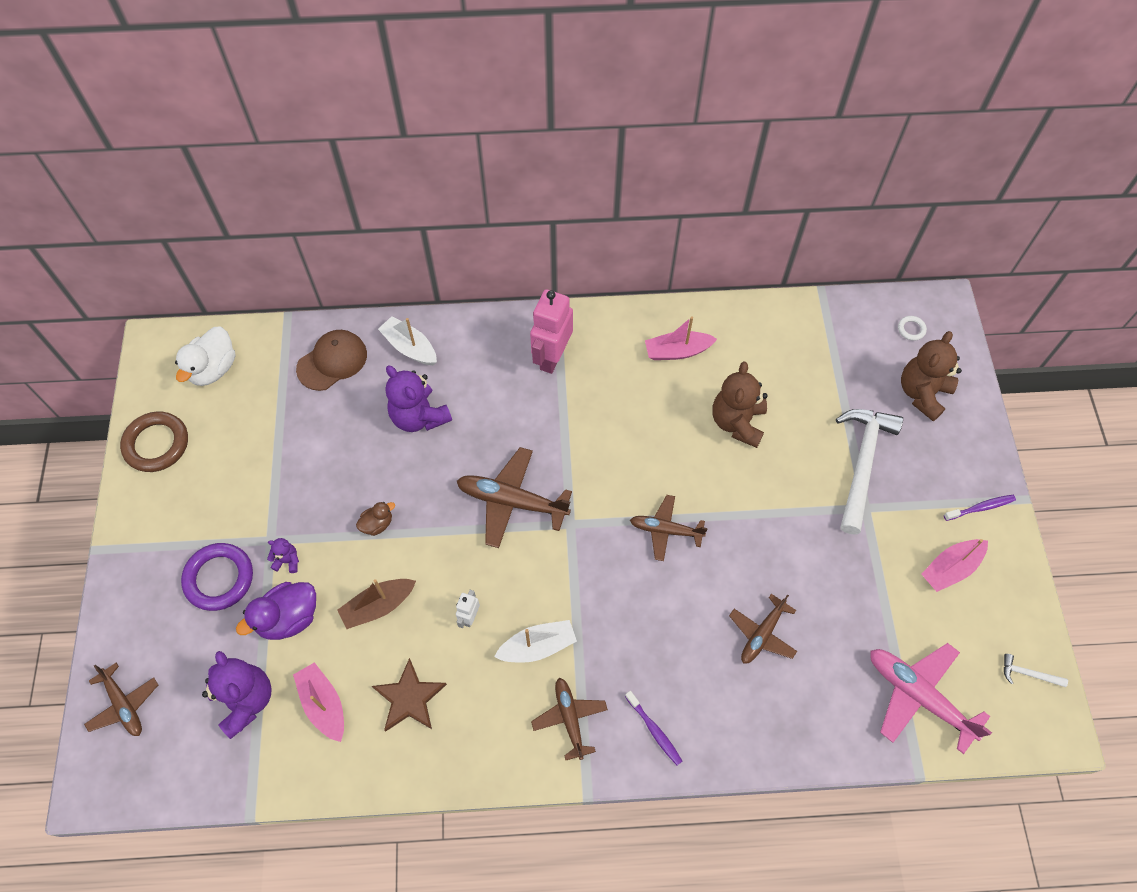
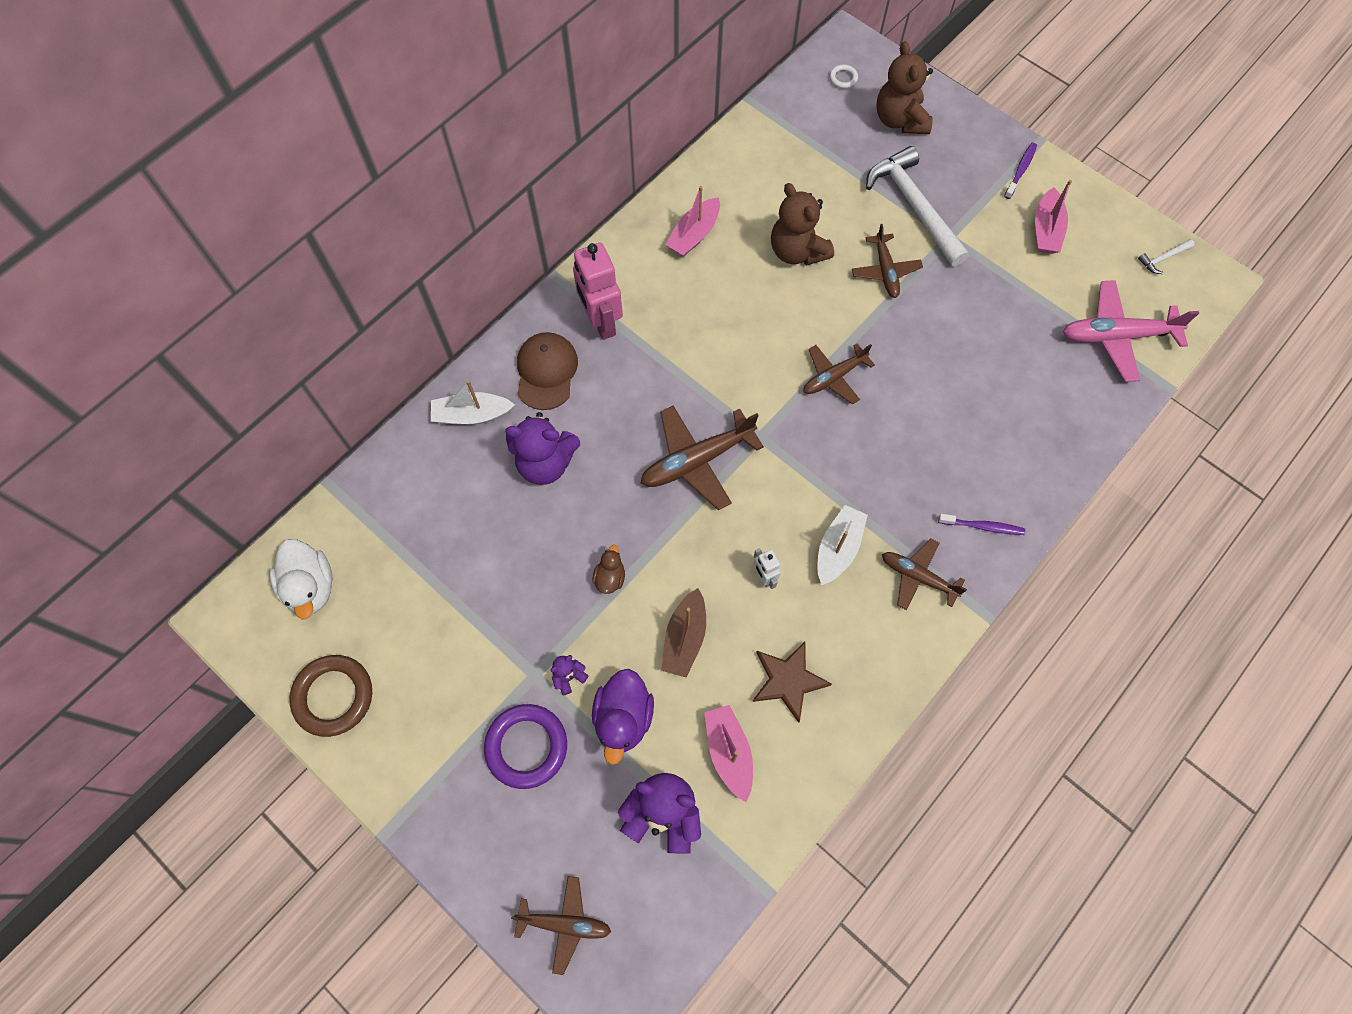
camera: 45 degrees left, 5 degrees up
pink boat [293,662,344,742] -> pink boat turned 60 degrees clockwise [704,705,753,802]
brown cap [296,330,367,391] -> brown cap moved to [517,332,578,410]
brown plane [729,594,797,664] -> brown plane moved to [852,224,923,298]

